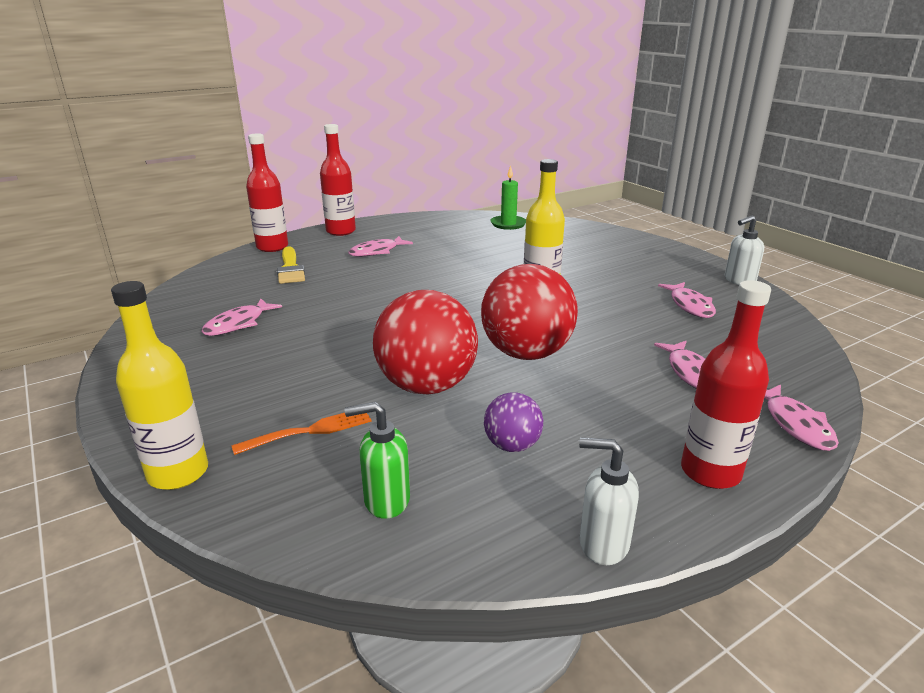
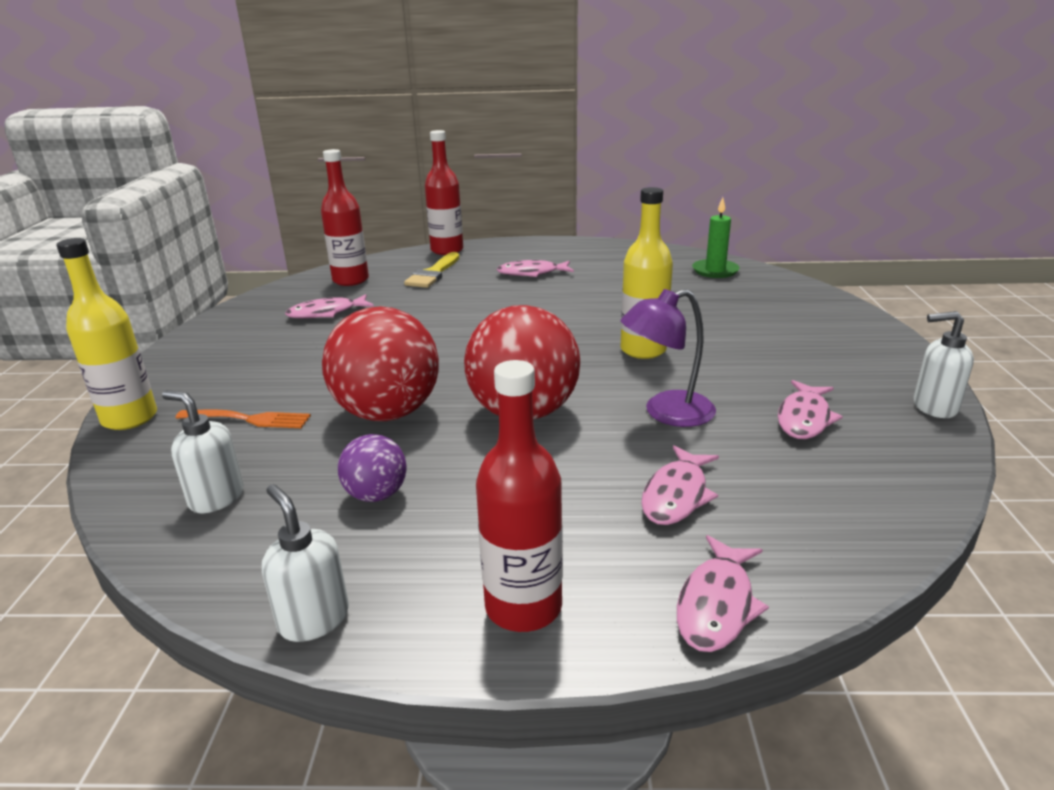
camera: 35 degrees right, 0 degrees up
red bottle [320,124,356,236] -> red bottle moved to [321,149,369,286]
green soap dispenser [344,402,410,519] -> white soap dispenser [162,390,244,513]
none -> purple lamp [621,289,716,427]

